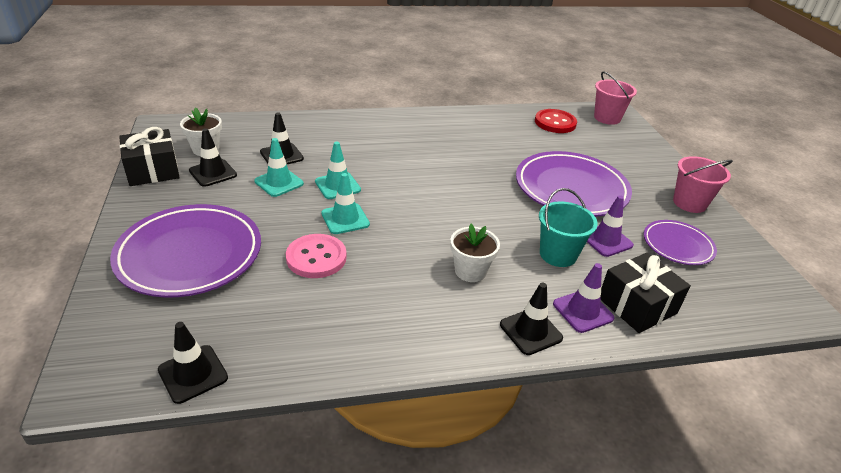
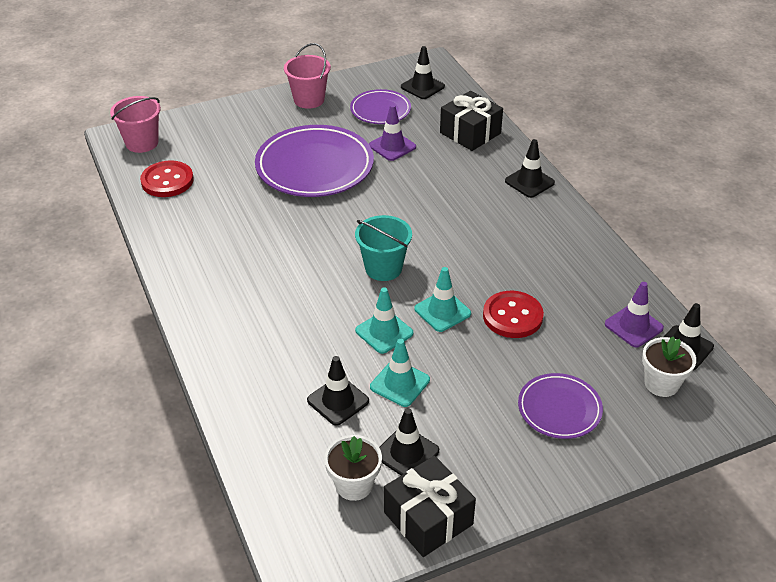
camera: 100 degrees left, 5 degrees up
purple plate [110,204,261,297] -> purple plate [518,373,603,439], size x0.55
pink button [286,234,346,278] -> red button [483,291,544,338]
white flower pot [450,223,500,282] -> white flower pot moved to [642,337,696,397]
turquoise bucket [539,188,598,267] -> turquoise bucket moved to [355,215,412,281]
purple traffic cone [553,263,614,333] -> purple traffic cone moved to [605,282,664,347]
none -> black traffic cone [401,46,445,99]

